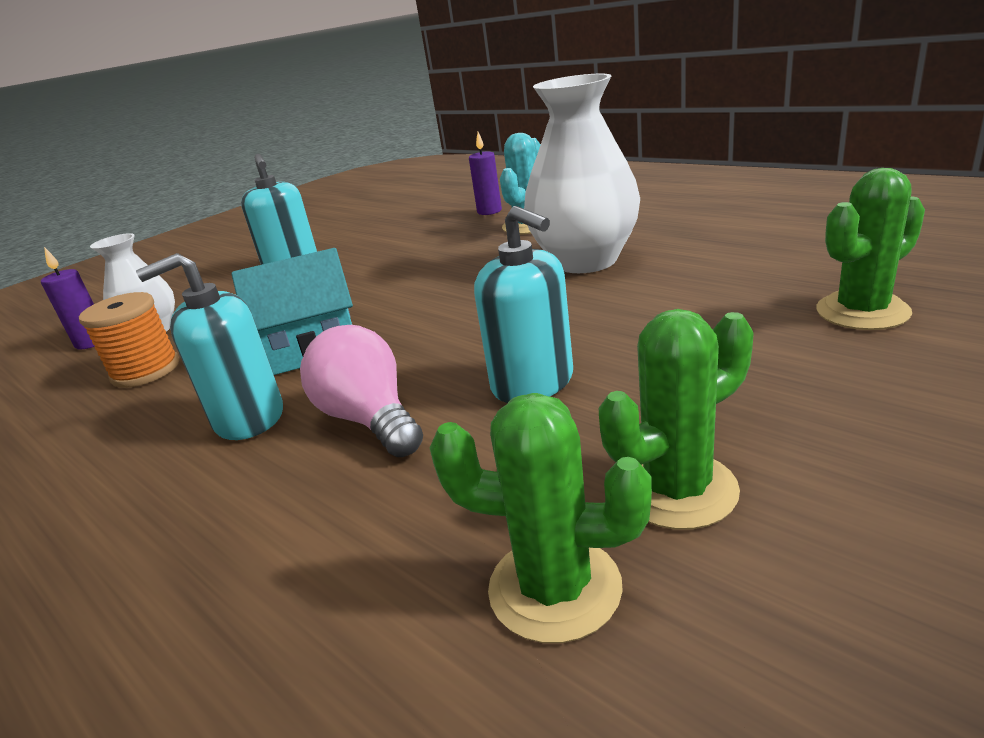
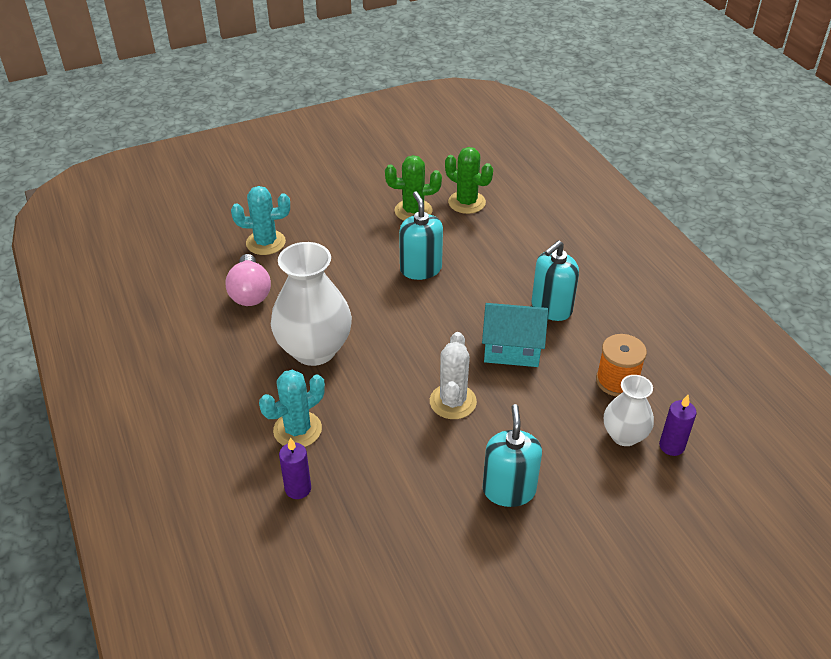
camera: 160 degrees left, 15 degrees up
turquoise soap dispenser [136,253,283,440] -> turquoise soap dispenser turned 135 degrees clockwise [532,240,579,321]
pink light bulb [300,325,423,457] -> pink light bulb moved to [225,254,271,306]
green cactus [816,168,925,330] -> turquoise cactus [231,186,290,255]
none -> white cactus [430,332,477,419]

